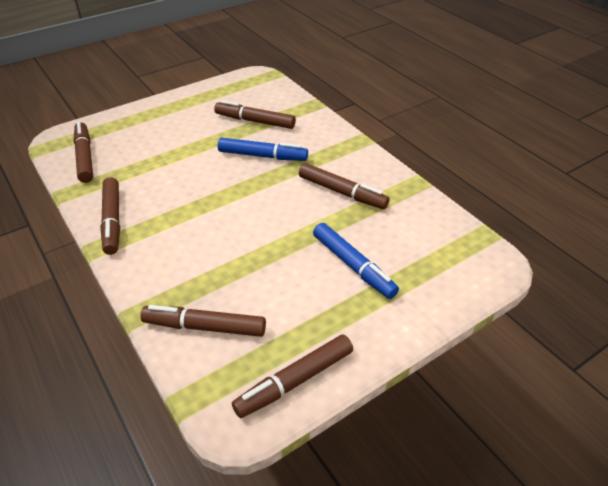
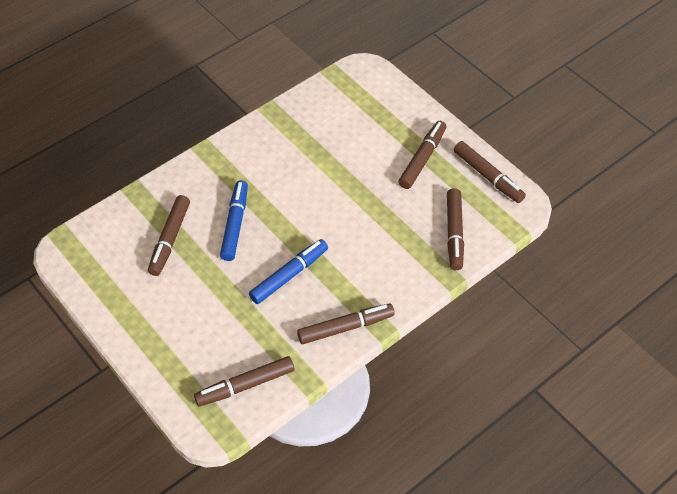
camera: 95 degrees left, 10 degrees up
brown marker [299,163,390,209] -> brown marker moved to [398,121,447,189]
blue marker [313,223,399,299] -> blue marker moved to [249,239,328,304]

